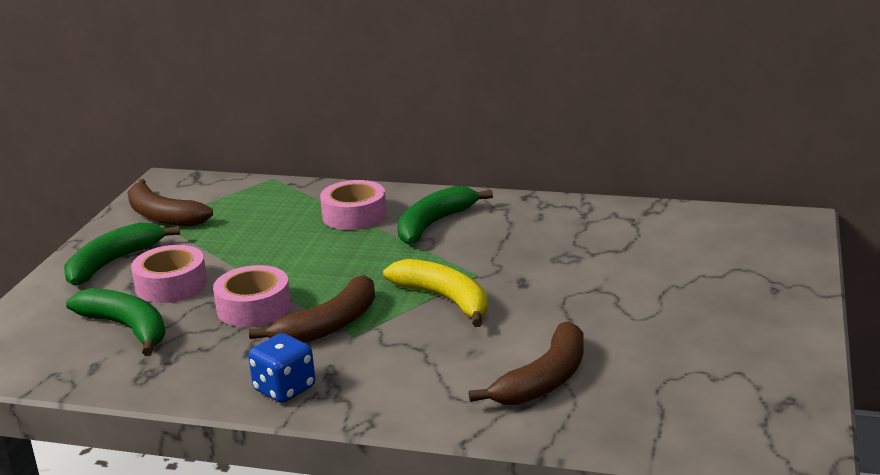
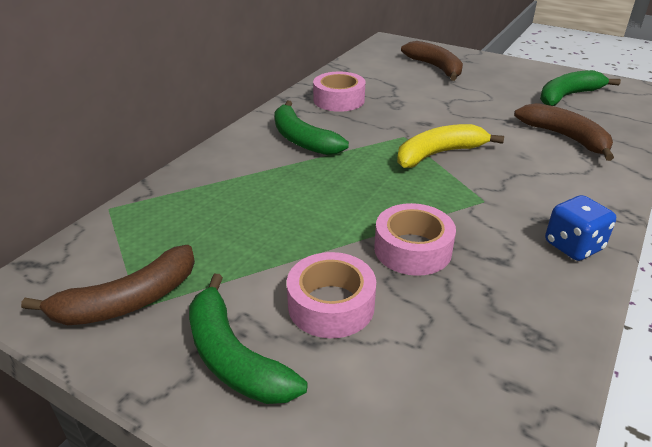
camera: 75 degrees left, 10 degrees up
green banana [66,288,166,356] -> green banana moved to [540,70,621,106]
brown banana [249,275,375,343] -> brown banana moved to [401,41,463,81]
pink tape [320,180,387,230] -> pink tape moved to [313,71,365,112]

